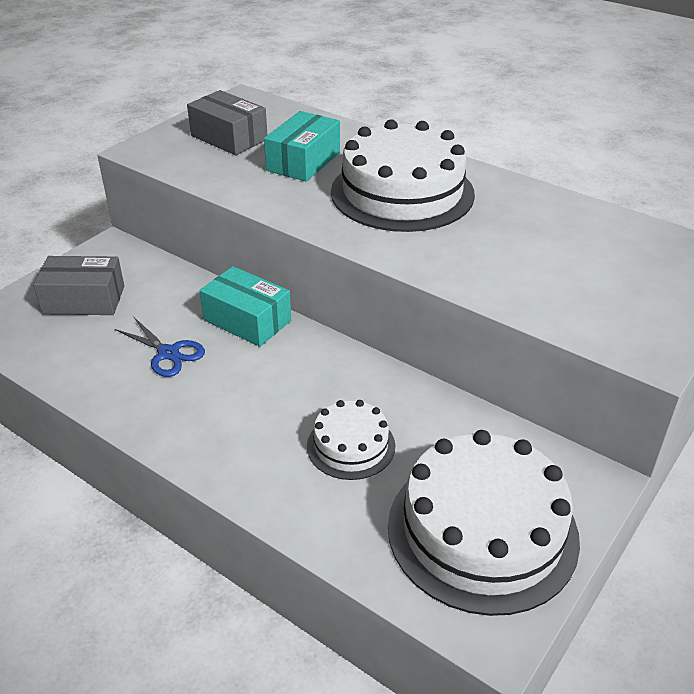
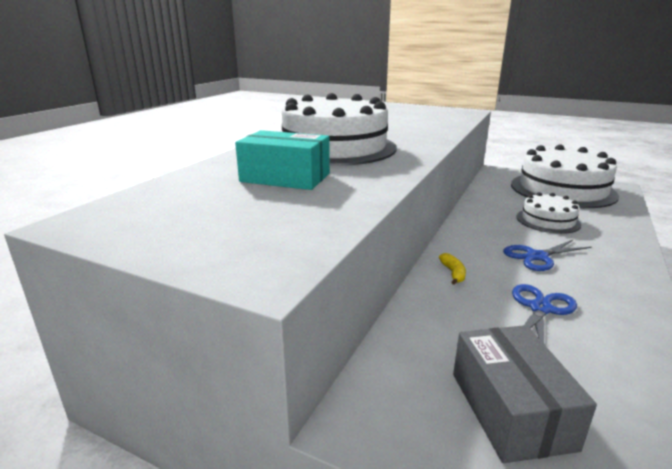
camera: 100 degrees left, 15 degrees down
grey box [187,90,267,155] -> none
turquoise box [200,266,291,347] -> yellow banana [439,253,466,285]
none -> blue scissors [503,240,592,271]

